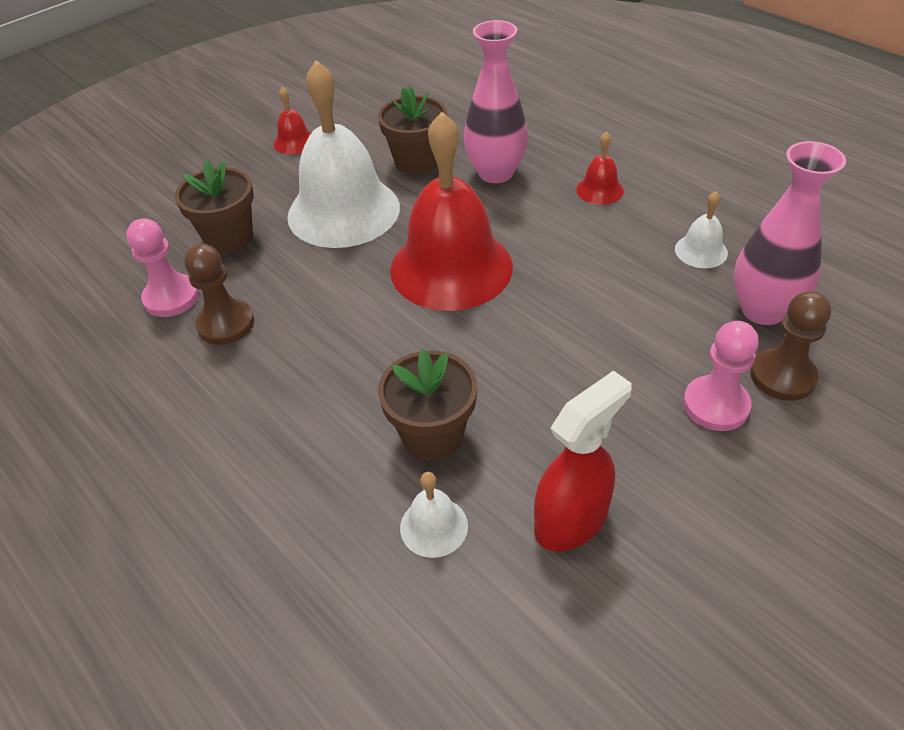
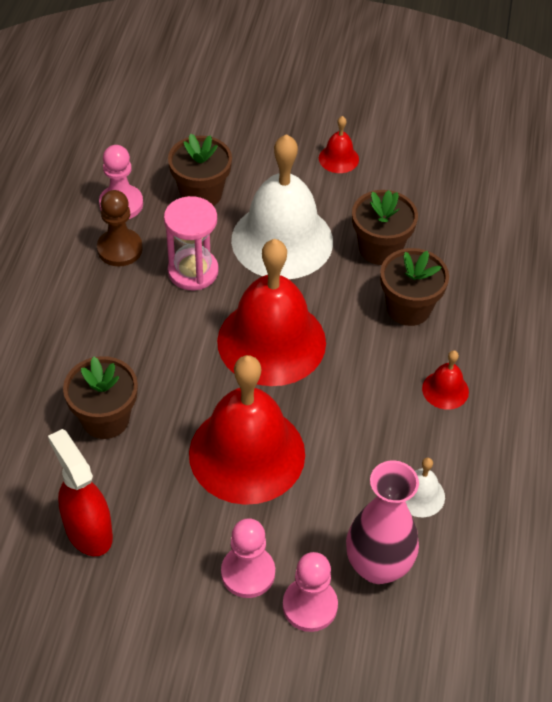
camera: 50 degrees right, 5 degrees up
white bell [400,472,468,558] -> none
pink vase [463,20,528,183] -> brown flower pot [380,248,449,326]
red spray bottle [534,371,632,551] -> red spray bottle turned 135 degrees counterclockwise [48,429,113,556]
brown pawn [750,291,831,401] -> pink pawn [283,552,338,632]
none -> pink hourglass [164,196,219,290]
none -> red bell [189,355,305,505]

